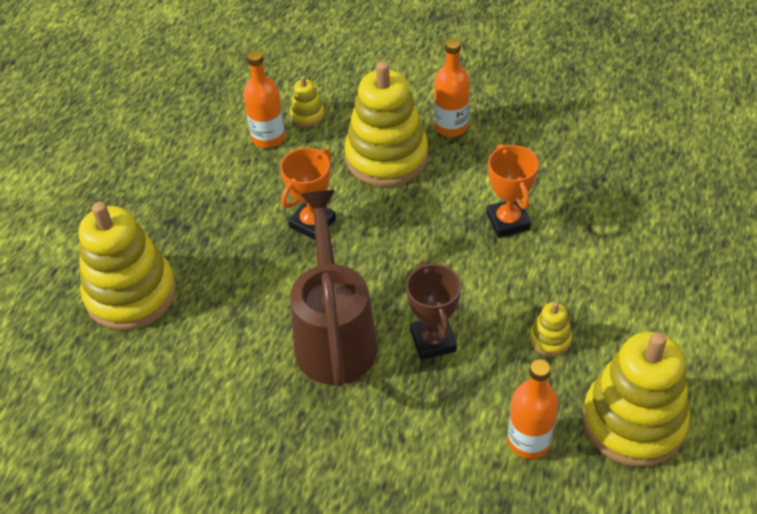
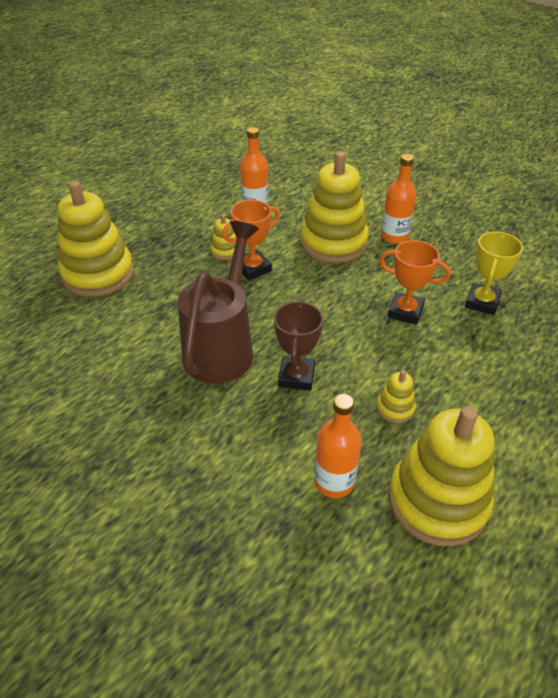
camera: 20 degrees right, 5 degrees down
yellow stacking toy [290,76,325,127] -> yellow stacking toy moved to [210,214,236,260]
orange trophy [486,144,539,238] -> orange trophy turned 75 degrees counterclockwise [379,240,451,325]
none -> yellow trophy [465,231,523,315]

